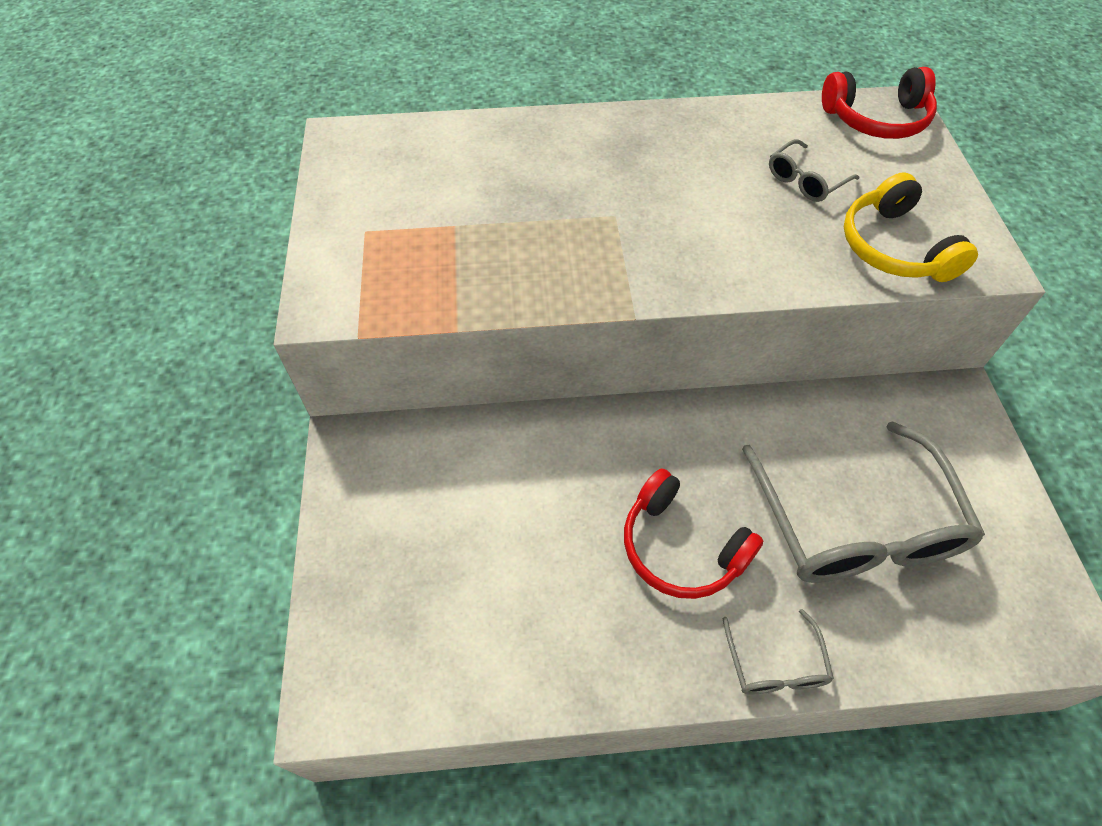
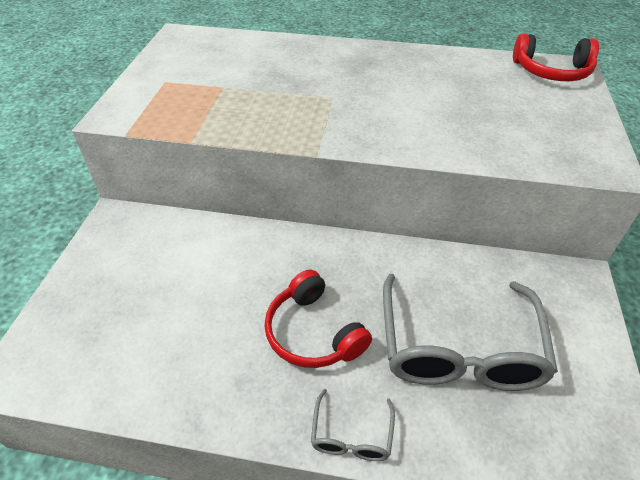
camera: 15 degrees right, 10 degrees down
grey glasses [769,139,859,202] -> none
yellow headphones [844,172,978,282] -> none

